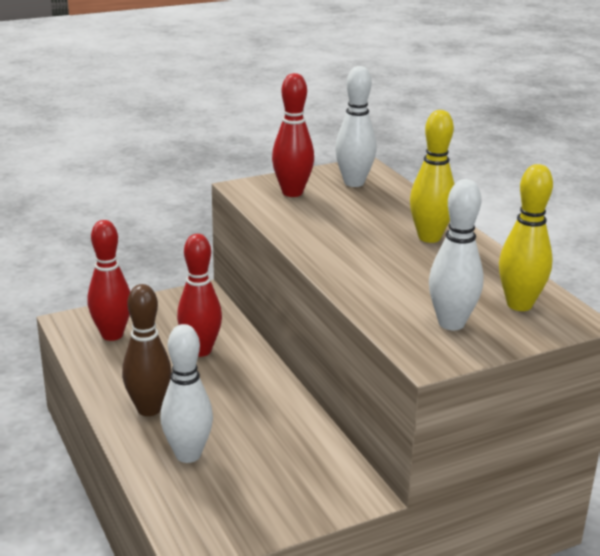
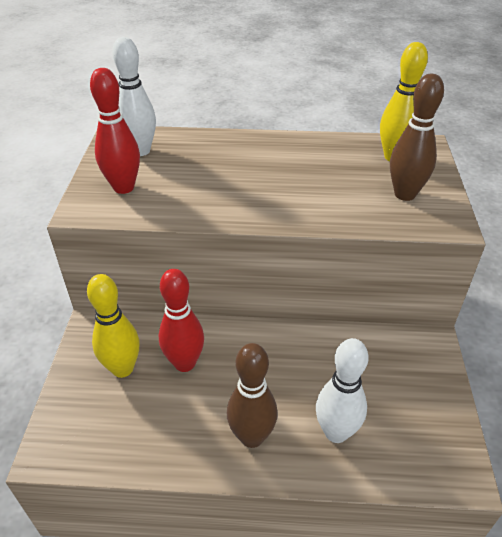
camera: 60 degrees left, 15 degrees up
red bowling pin [88,220,130,341] -> none
yellow bowling pin [410,110,454,243] -> yellow bowling pin moved to [87,274,140,378]
white bowling pin [429,179,484,330] -> brown bowling pin [390,74,444,201]

